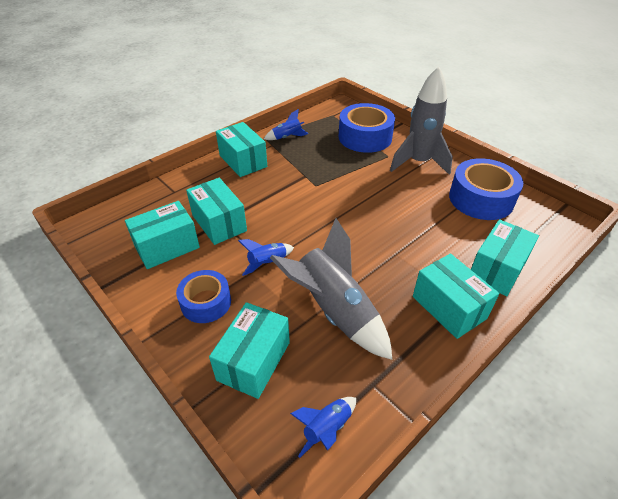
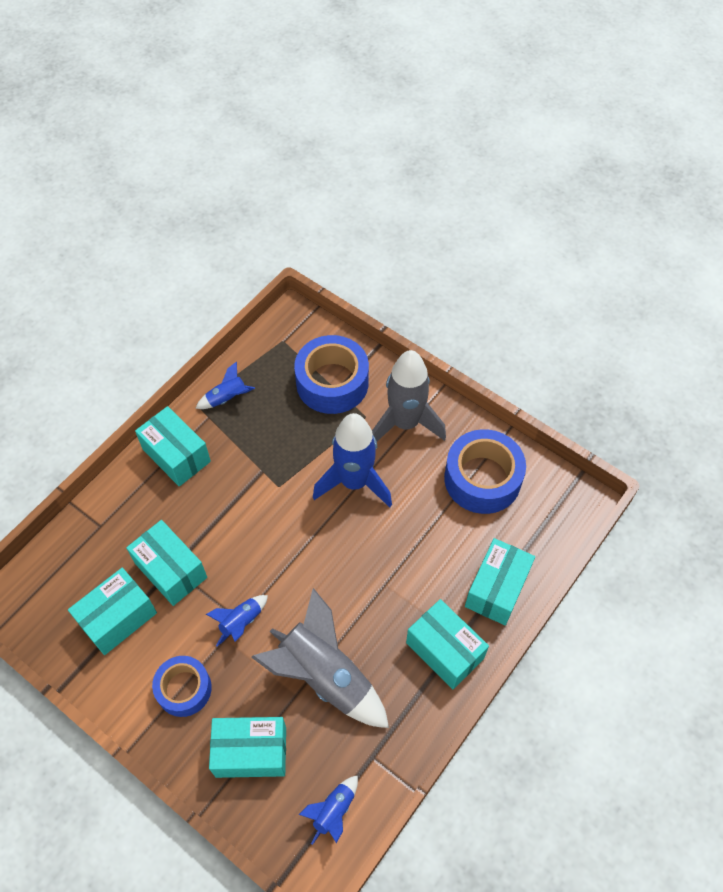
camera: 10 degrees left, 15 degrees up
turquoise box [209,302,290,399] -> turquoise box turned 75 degrees clockwise [209,717,286,778]
none -> blue rocket [313,413,392,507]

